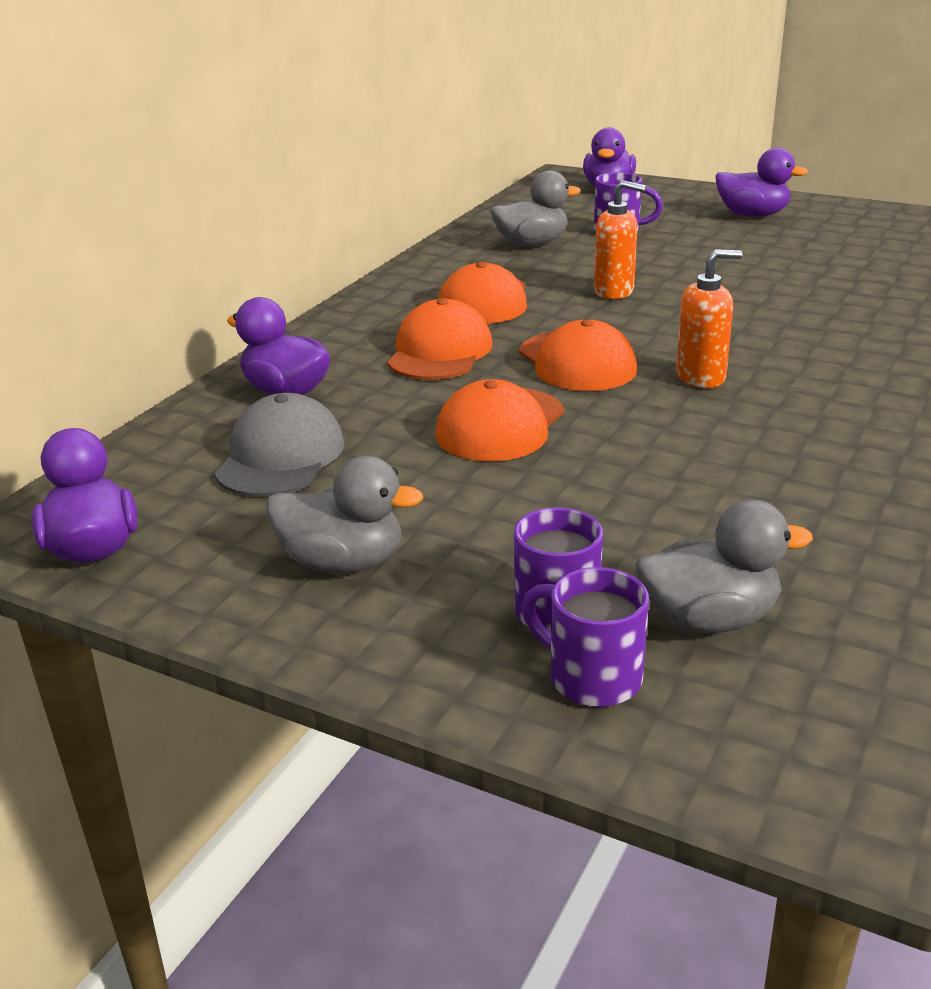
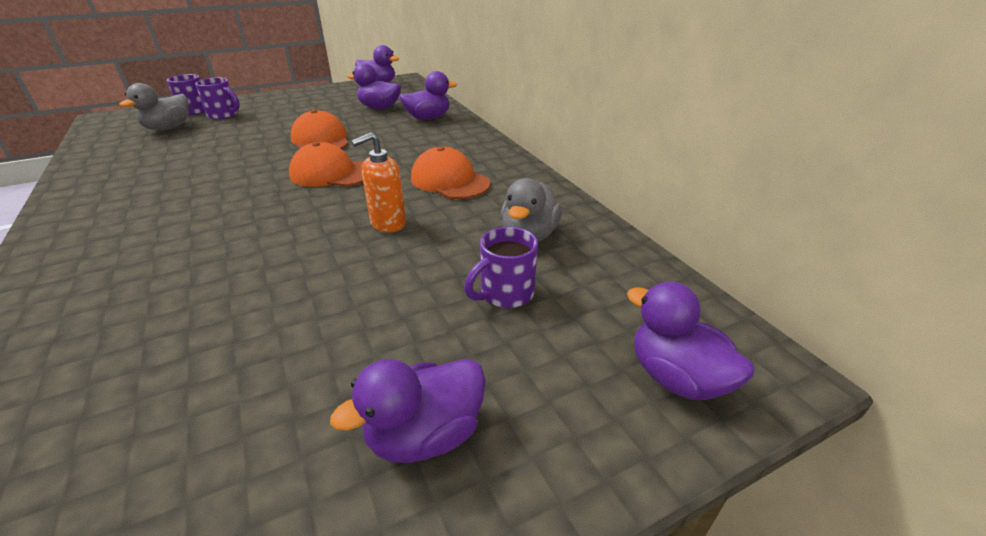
camera: 125 degrees right, 5 degrees up
grey cap [214,393,345,497] -> purple duck [347,63,401,109]
grey duck [266,456,423,573] -> none
orange cap [387,298,493,380] -> none
orange soap dispenser [676,249,742,388] -> none

